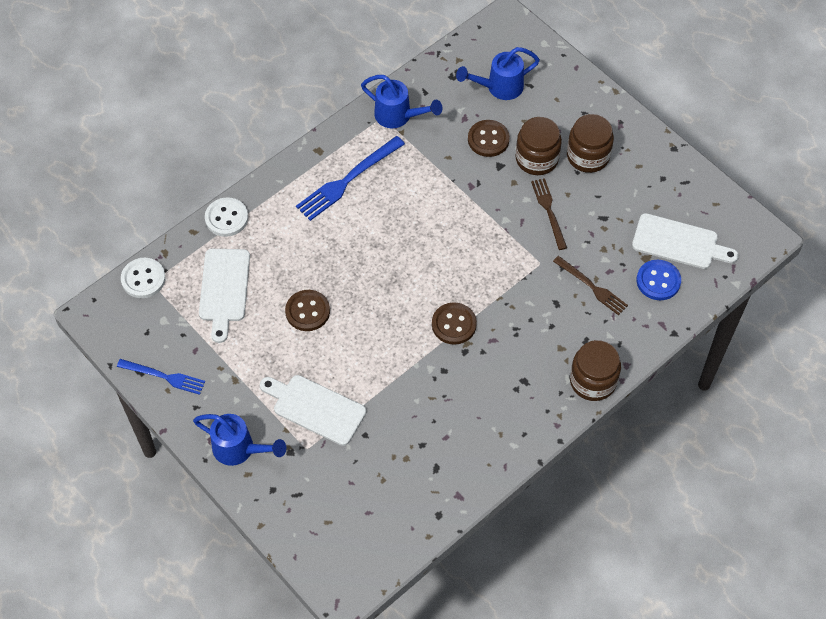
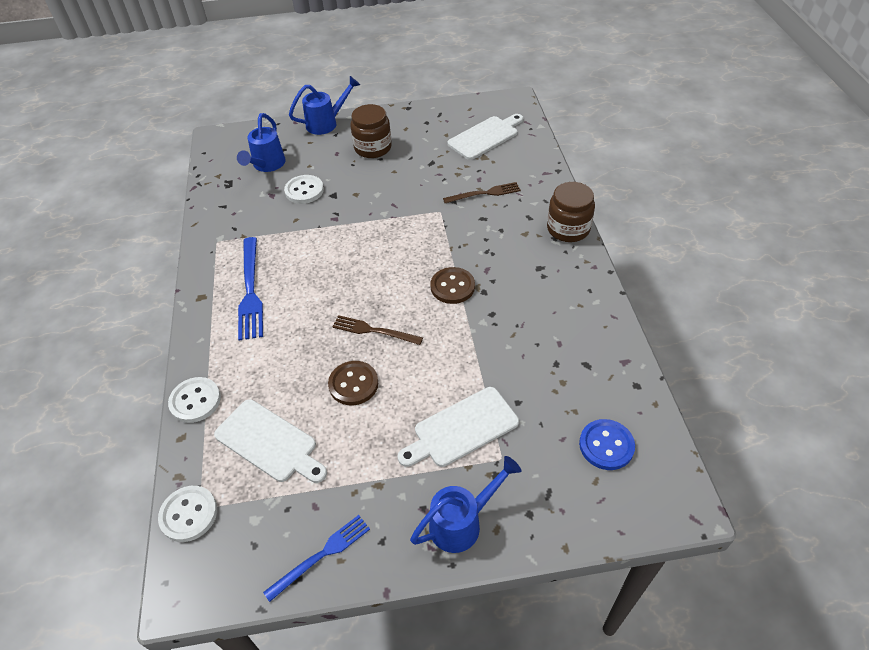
camera: 55 degrees left, 10 degrees down
blue watering can [361,75,442,128] -> blue watering can moved to [289,76,360,135]
brown button [468,120,510,157] -> white button [284,175,324,204]
brown jar [515,117,562,175] -> none
brown fork [531,178,567,250] -> brown fork moved to [332,315,423,345]
blue button [636,260,681,300] -> blue button moved to [579,419,635,470]

